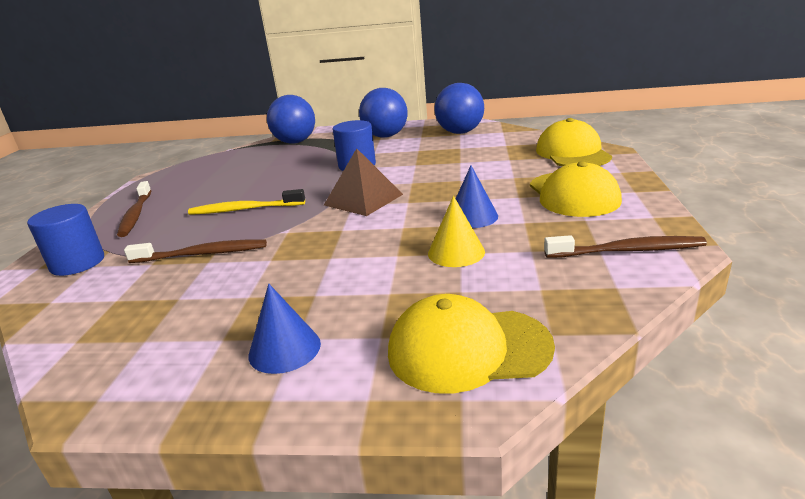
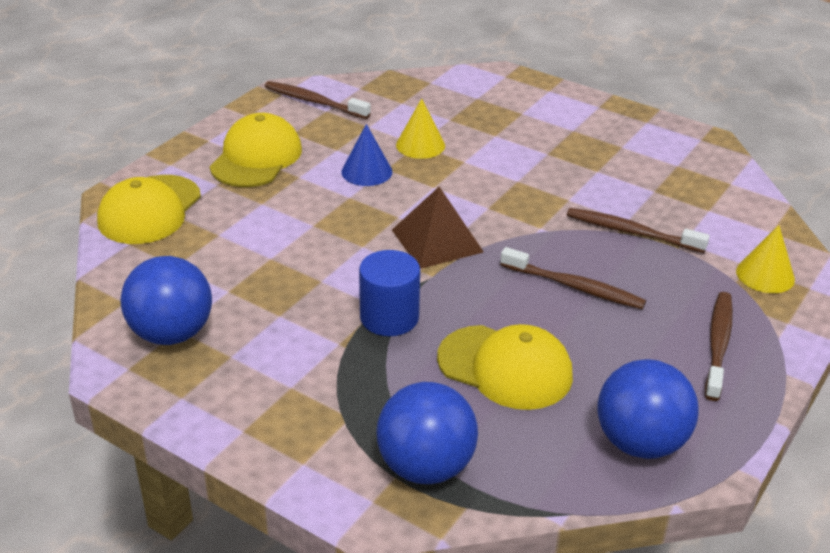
camera: 155 degrees left, 10 degrees up
blue cylinder [27,204,104,276] -> yellow cone [736,225,795,293]
yellow toothbrush [188,189,305,215] -> brown toothbrush [500,247,646,309]
blue cone [248,284,321,374] -> none
blue ball [359,88,408,138] -> blue ball moved to [597,359,699,459]
yellow cap [388,294,555,393] -> yellow cap moved to [437,324,573,410]

